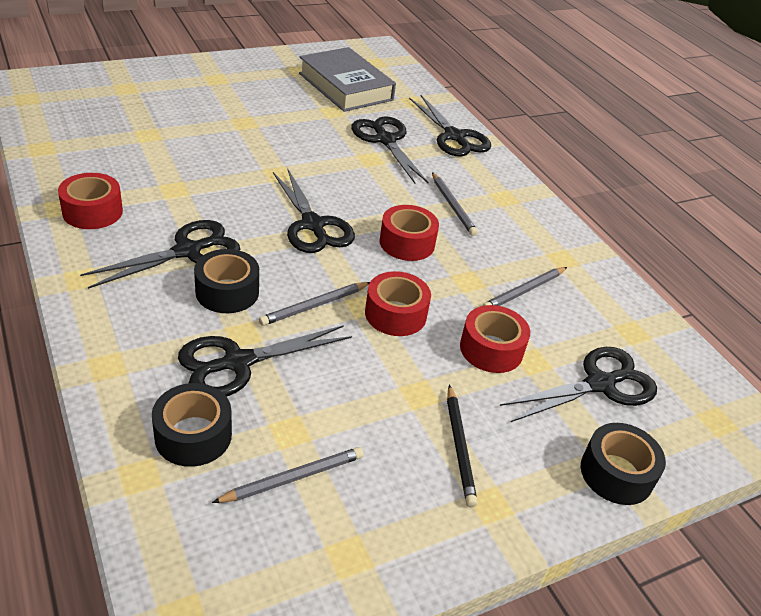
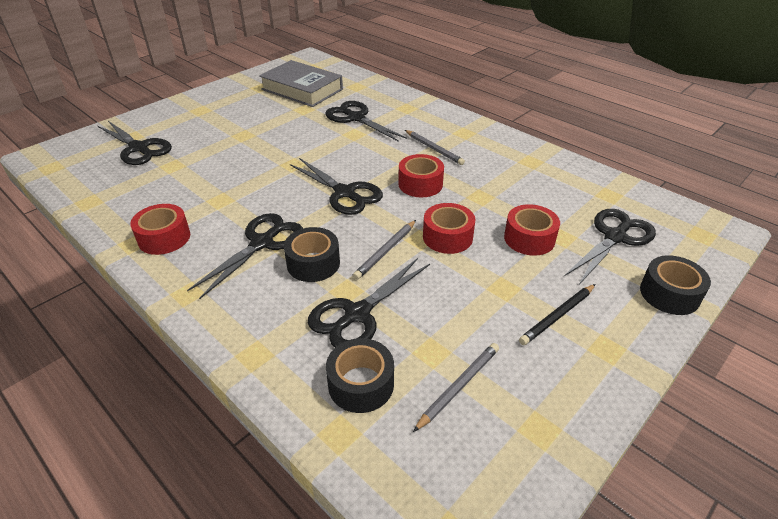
camera: 15 degrees left, 0 degrees up
black scissors [409,95,491,156] -> black scissors moved to [98,121,172,165]
black pencil [447,385,478,508] -> black pencil turned 75 degrees clockwise [519,284,596,345]
grey pencil [482,267,567,306] -> none

